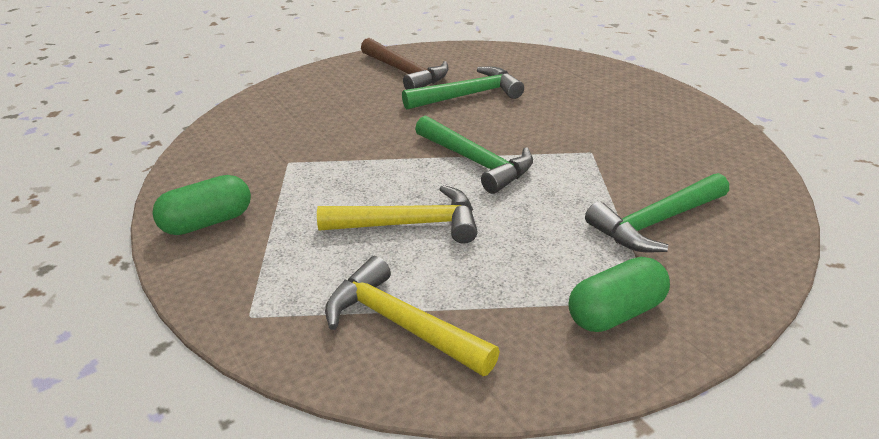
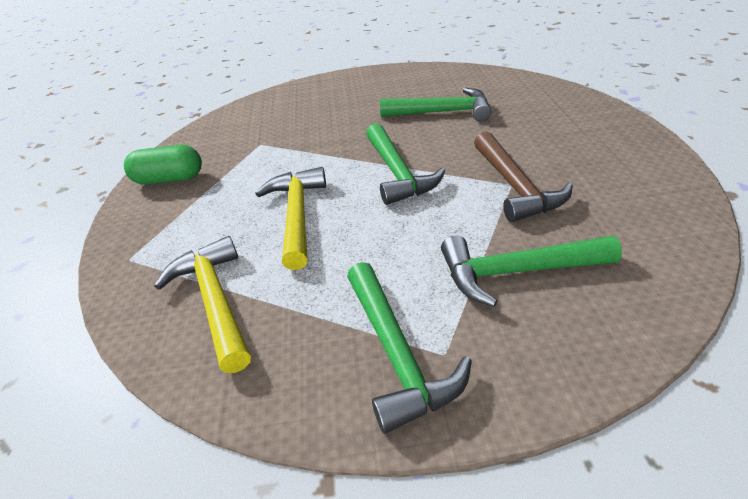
camera: 30 degrees right, 5 degrees up
yellow hammer [317,185,478,244] -> yellow hammer turned 120 degrees counterclockwise [255,167,326,270]
brown hammer [361,38,449,90] -> brown hammer moved to [474,132,573,222]
green capsule [569,257,670,332] -> green hammer [347,262,472,434]

